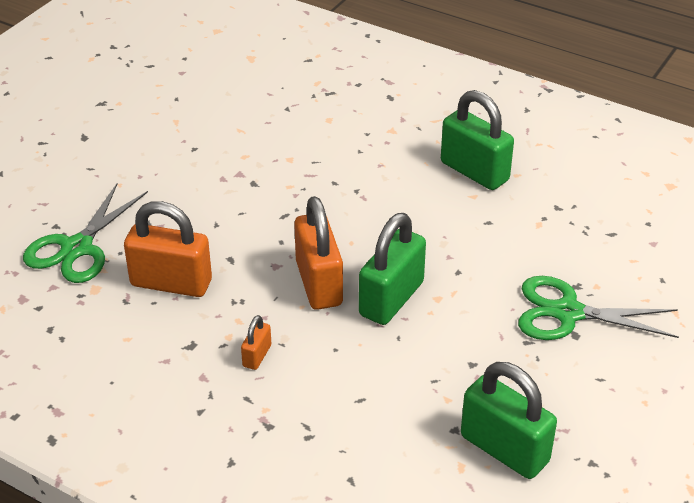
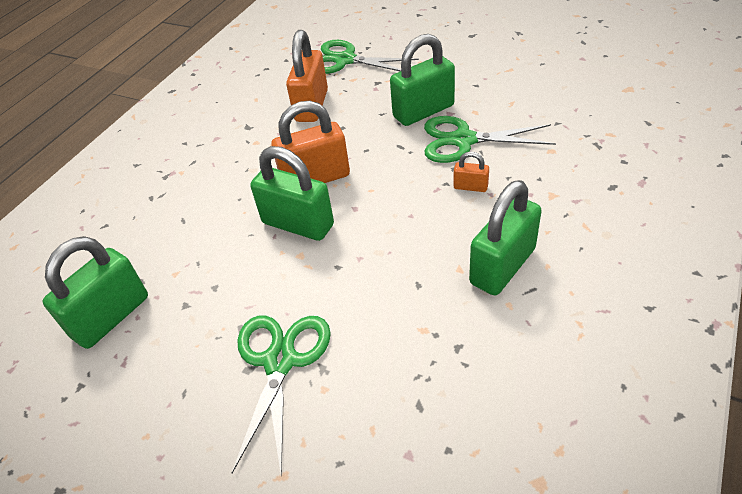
camera: 90 degrees right, 5 degrees up
orange padlock [241,315,271,370] -> orange padlock moved to [453,152,489,192]
none -> green padlock [390,34,455,126]
none -> green scissors [424,116,556,163]

